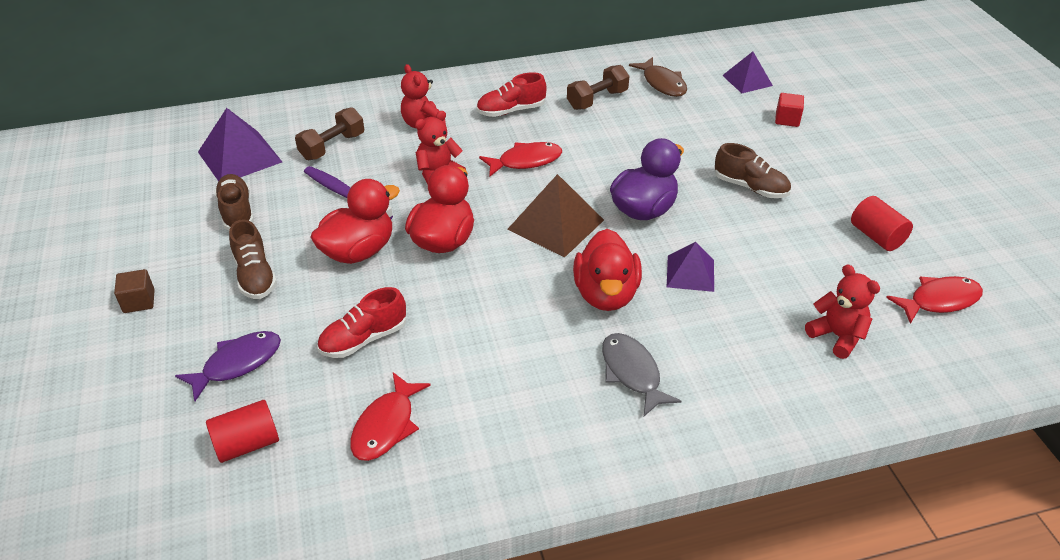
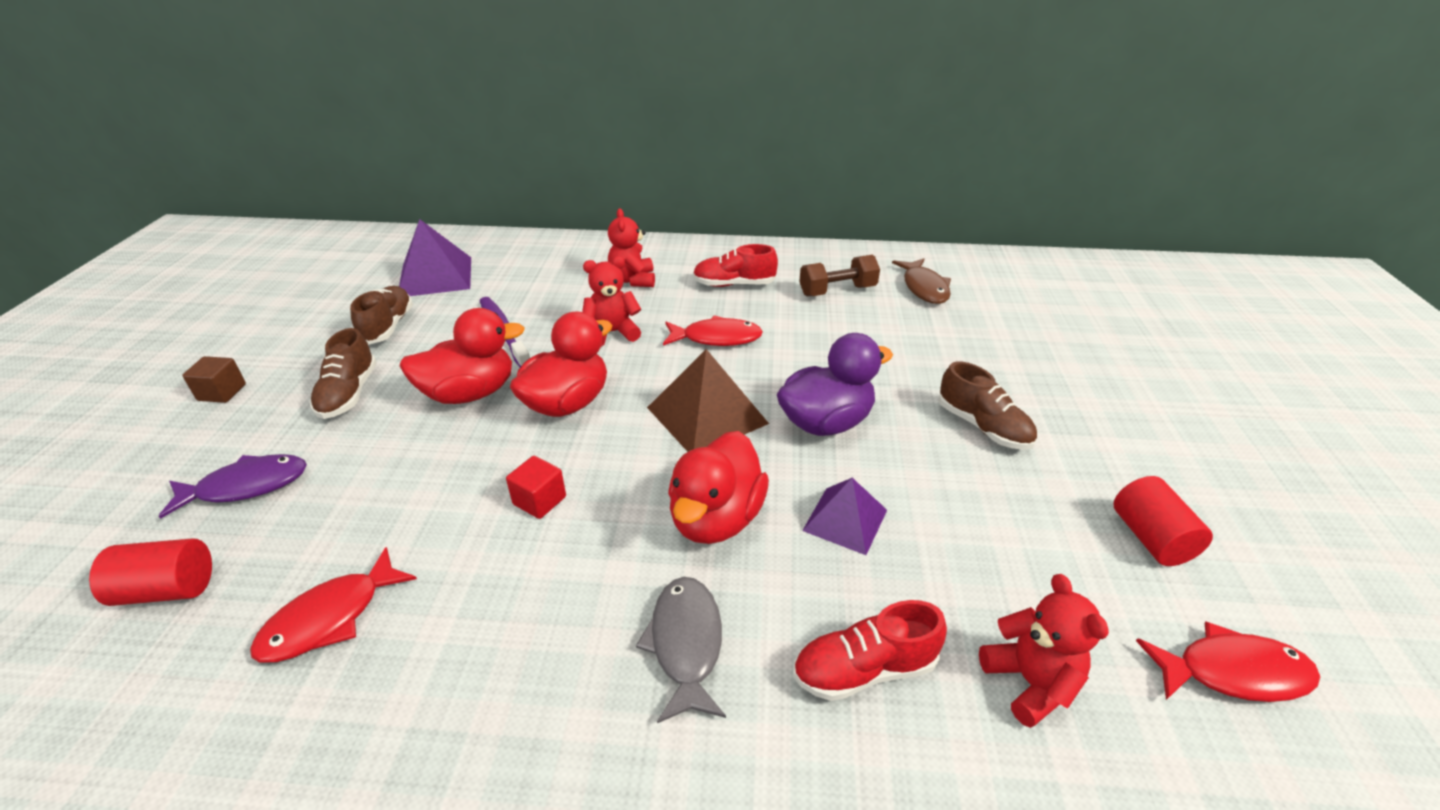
camera: 20 degrees right, 5 degrees down
brown dumbbell [295,107,364,160] -> none
red shoe [317,287,406,358] -> red shoe moved to [793,600,947,701]
purple pyramid [722,52,773,93] -> none
red cube [775,93,804,127] -> red cube moved to [506,456,566,519]

